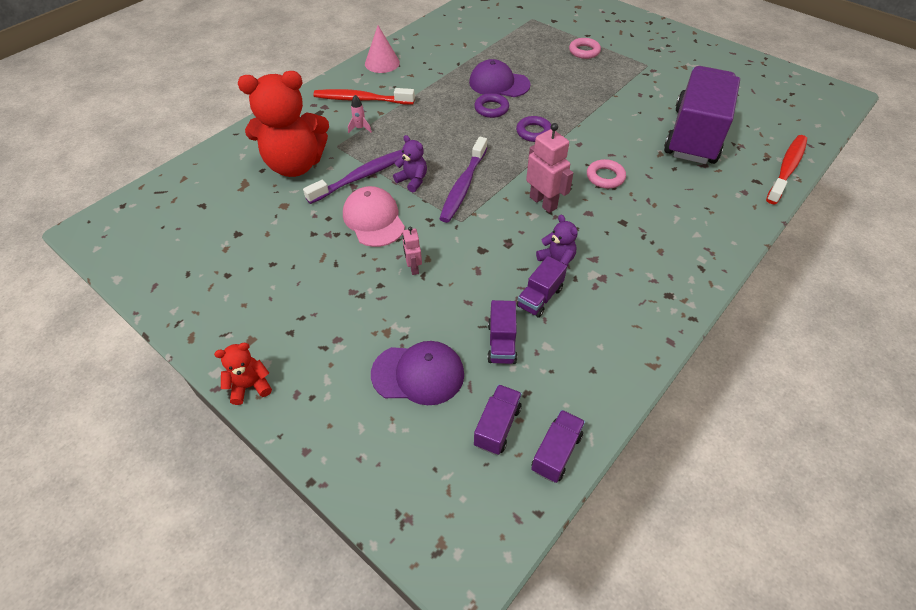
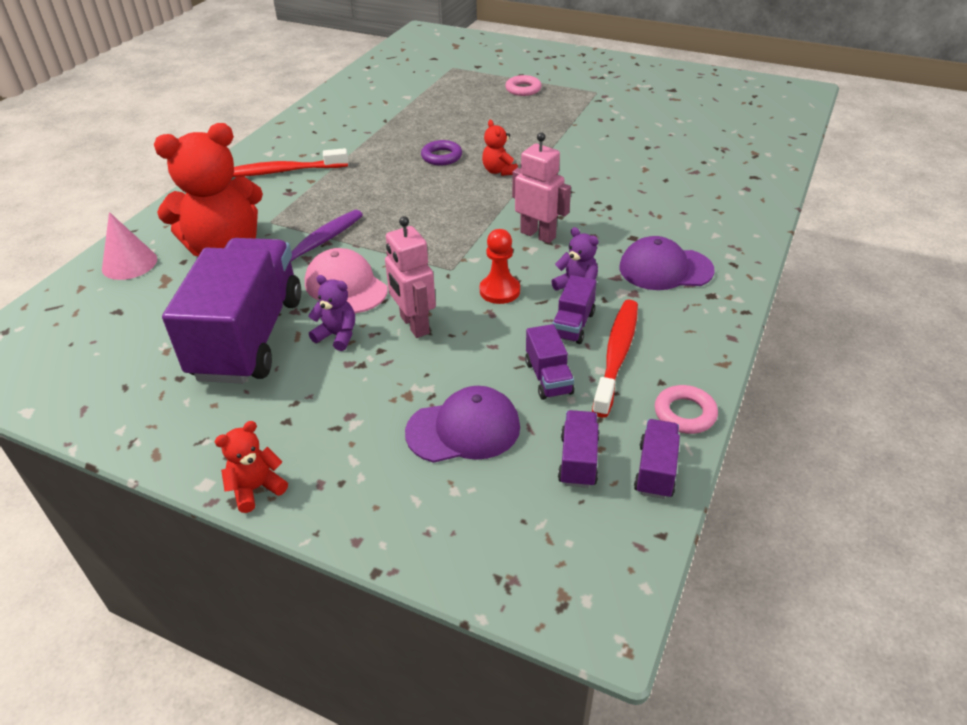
camera: 15 degrees left, 10 degrees down
pink rocket [348,95,372,133] -> none
pink cone [365,25,400,73] -> pink cone moved to [102,212,157,280]
purple teddy bear [393,135,427,192] -> purple teddy bear moved to [308,275,355,351]
pink robot [403,226,422,275] -> pink robot [385,216,436,338], size x1.77
purple toothbrush [439,137,487,223] -> none
purple cap [469,59,531,97] -> purple cap moved to [619,236,715,290]
purple ring [516,116,552,142] -> red teddy bear [482,120,518,176]
pink ring [587,159,626,189] -> pink ring moved to [655,385,718,434]
purple truck [664,66,740,164] -> purple truck moved to [162,238,301,384]
red toothbrush [766,135,807,204] -> red toothbrush moved to [592,300,638,418]
none -> red pawn [480,229,520,304]

